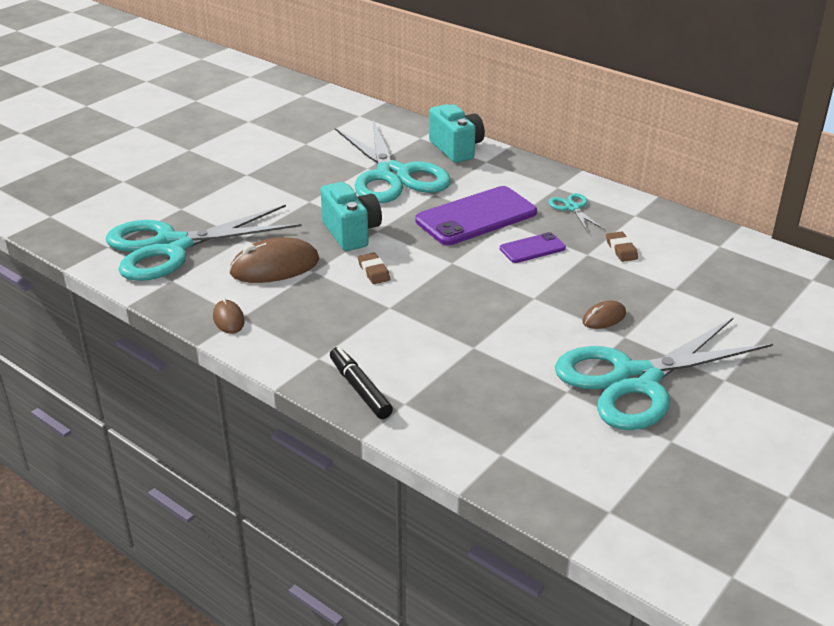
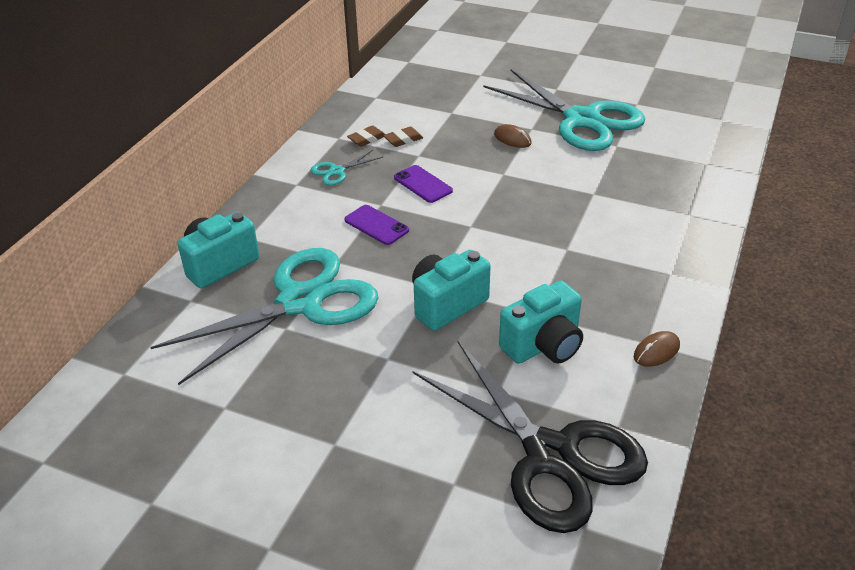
camera: 105 degrees left, 5 degrees up
turquoise scissors [106,205,301,281] -> black scissors [413,341,648,533]
brown mouse [229,237,319,283] -> turquoise camera [499,281,583,364]
black marker [330,347,393,419] -> none
brown eraser [358,252,390,284] -> brown eraser moved to [347,125,385,147]
purple phone [415,186,537,245] -> purple phone [344,205,409,245], size x0.51

